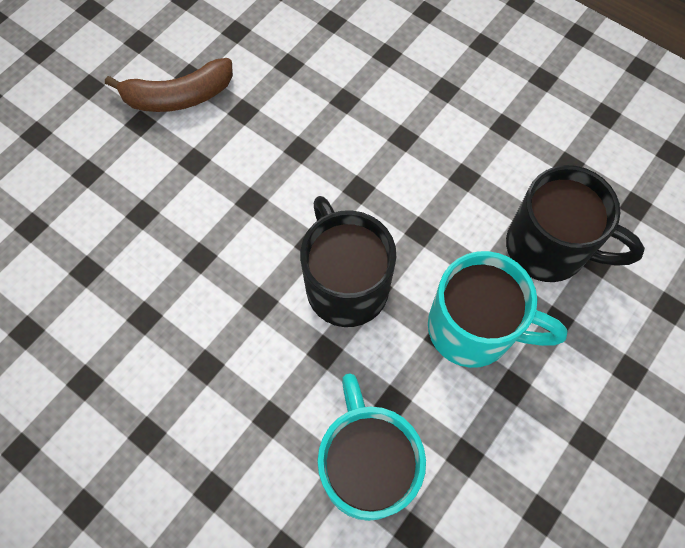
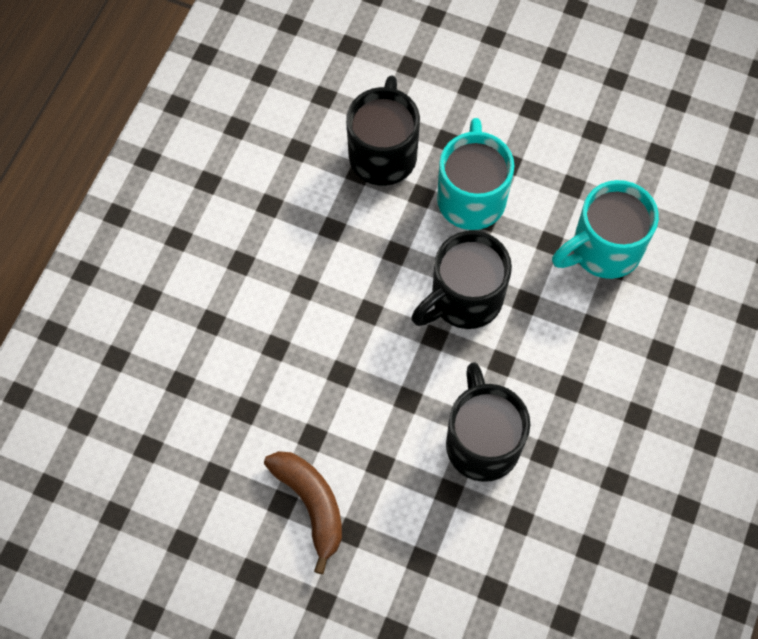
camera: 105 degrees left, 0 degrees up
none -> black mug [446,362,530,482]

